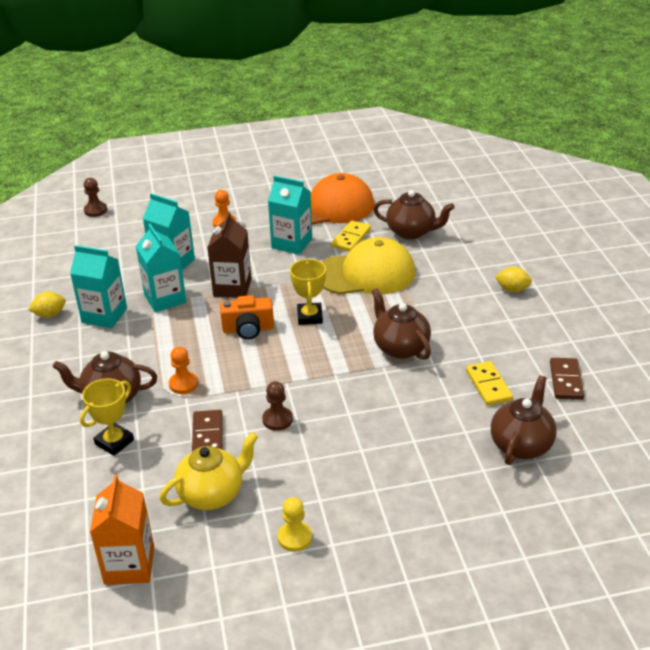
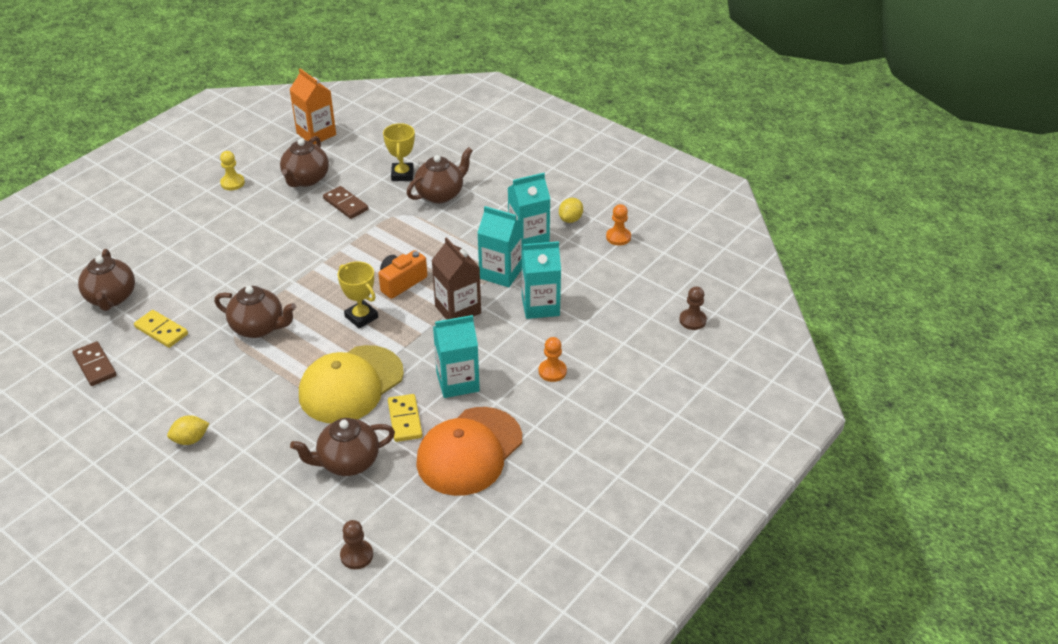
camera: 140 degrees right, 5 degrees up
yellow teapot [160,432,258,510] -> brown teapot [280,136,329,187]
orange pawn [169,347,198,394] -> orange pawn moved to [606,204,631,246]
brown pawn [262,381,293,431] -> brown pawn moved to [340,520,373,569]

